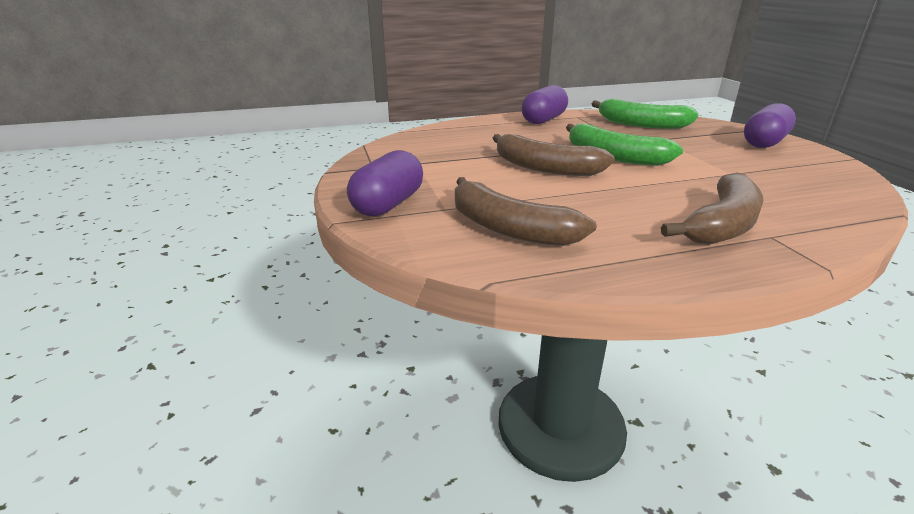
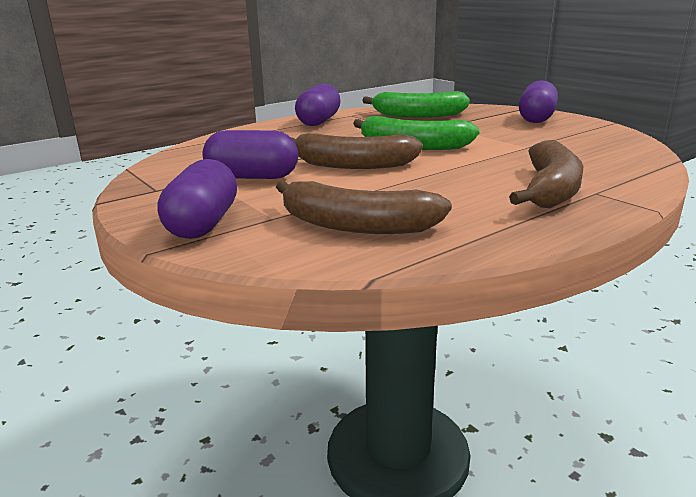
camera: 20 degrees left, 5 degrees down
none -> purple capsule [202,130,298,179]

